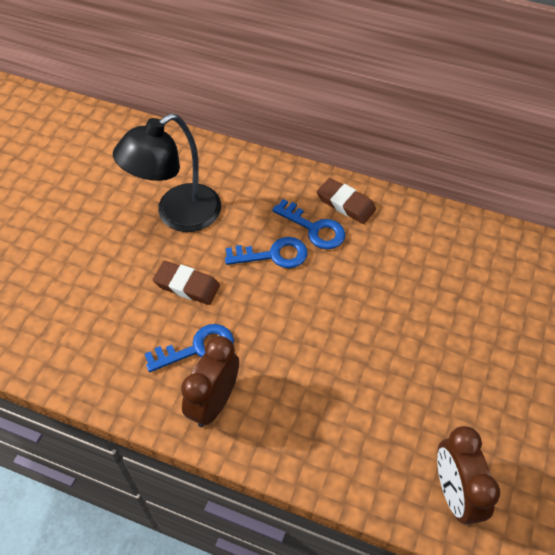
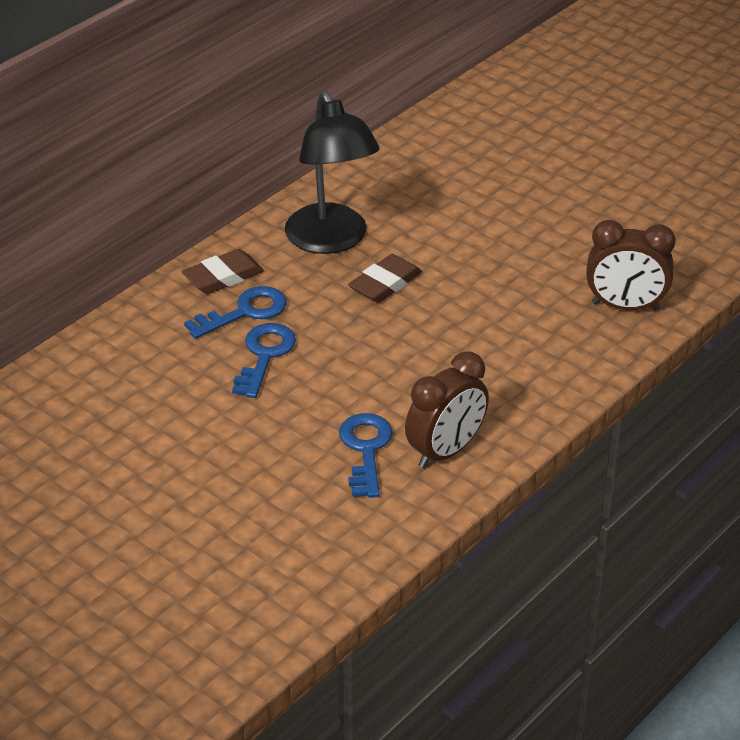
camera: 70 degrees left, 15 degrees down
black lamp [113,114,221,232] -> black lamp moved to [285,91,380,254]
brown eraser [152,261,220,305] -> brown eraser moved to [348,254,422,303]
brown clock [181,336,239,427] -> brown clock turned 90 degrees counterclockwise [405,351,489,468]

